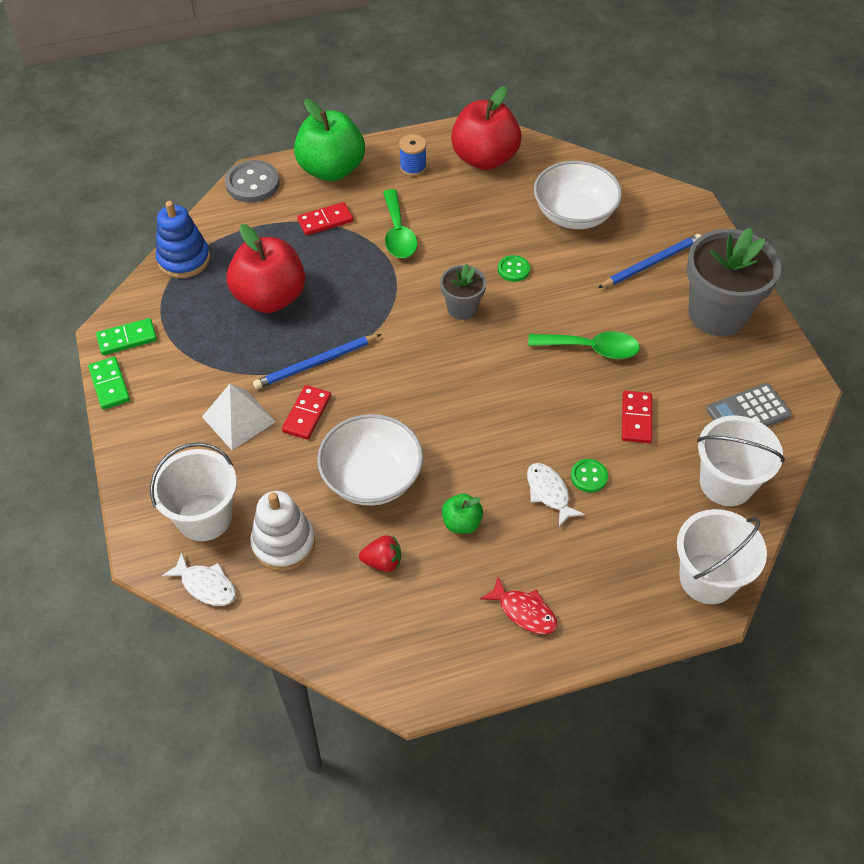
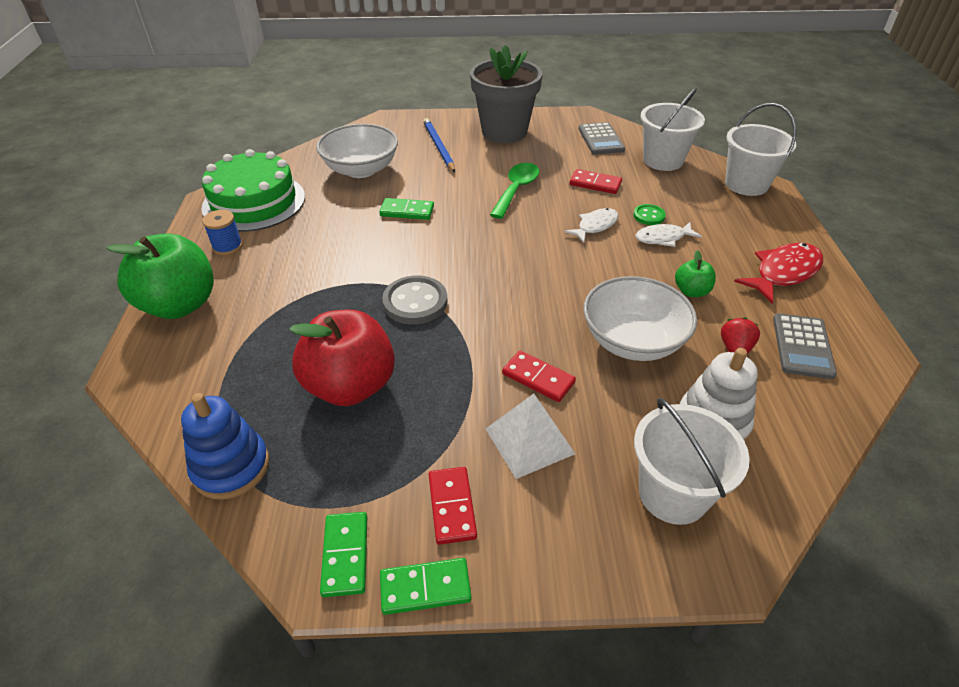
camera: 75 degrees left, 10 degrees down
white fish [162,552,236,606] -> white fish moved to [564,208,618,243]
grey button [225,160,280,203] -> grey button moved to [382,276,448,325]
blue pencil [253,334,381,389] -> none
red domino [297,202,353,236] -> red domino moved to [429,467,477,545]
green spoon [383,189,418,258] -> none
grey flower pot [440,264,486,320] -> none
red apple [451,86,522,170] -> green cake [201,149,305,232]
red fish [480,577,558,634] -> red fish [734,243,823,304], size x1.54
green button [498,255,530,282] -> green domino [379,198,434,220]
none -> grey calculator [773,313,837,379]

